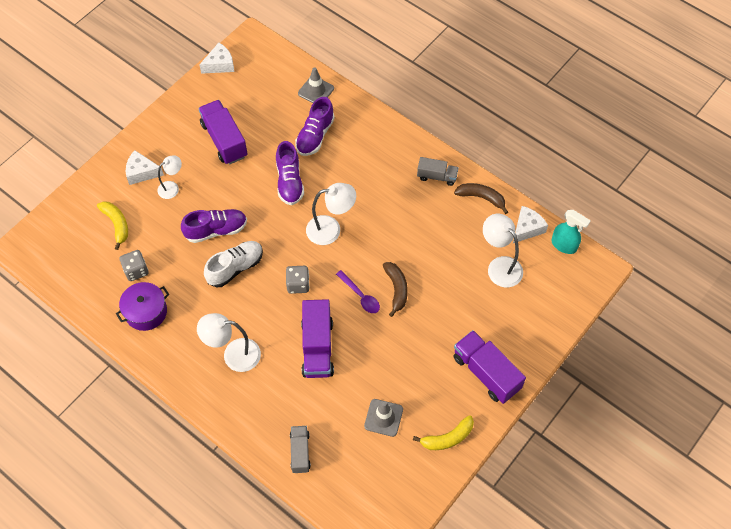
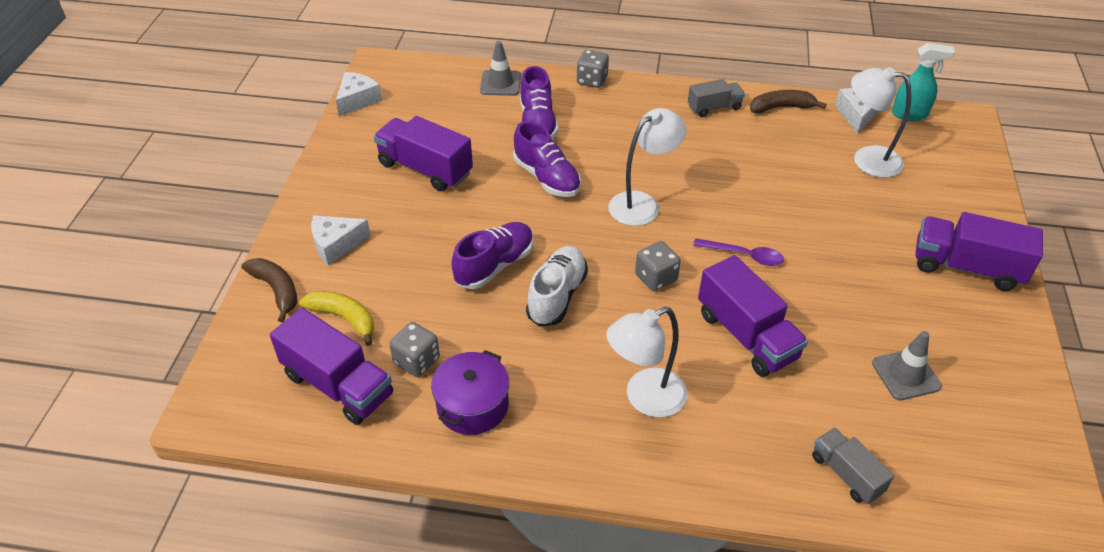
camera: 30 degrees left, 15 degrees down
white lamp [157,155,182,199] -> none
brown banana [383,262,408,317] -> brown banana moved to [241,258,298,322]
yellow banana [413,415,474,450] -> none
none -> purple truck [270,308,393,425]
none -> grey dice [576,50,609,88]

